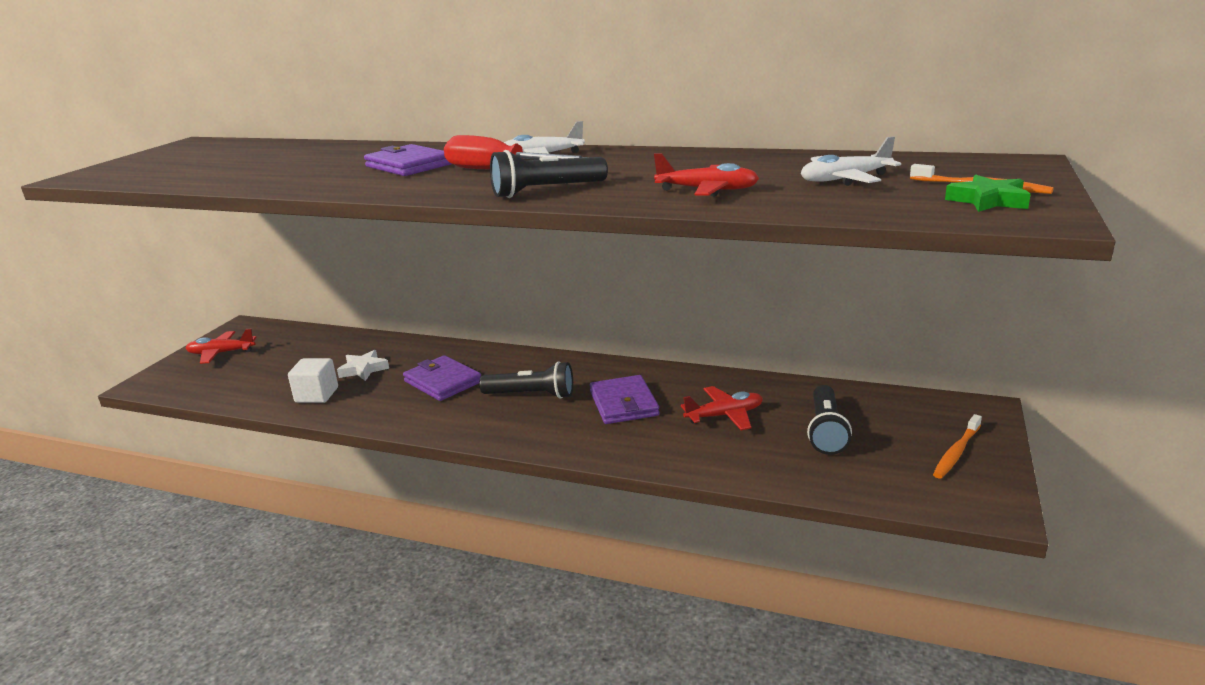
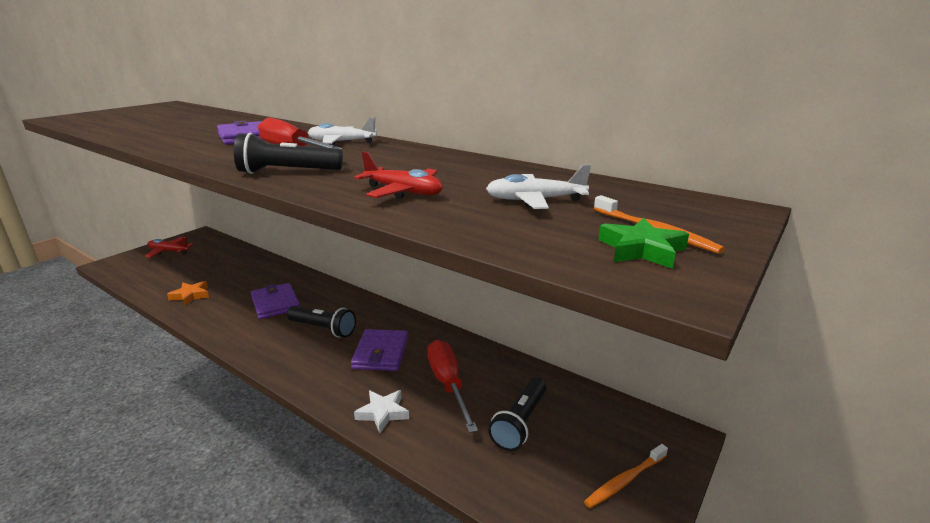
camera: 15 degrees right, 0 degrees up
white cube [288,358,338,403] -> orange star [167,281,209,306]
white star [337,350,389,381] -> white star moved to [354,390,409,434]
red plane [681,386,763,431] -> red screwdriver [427,340,478,433]

